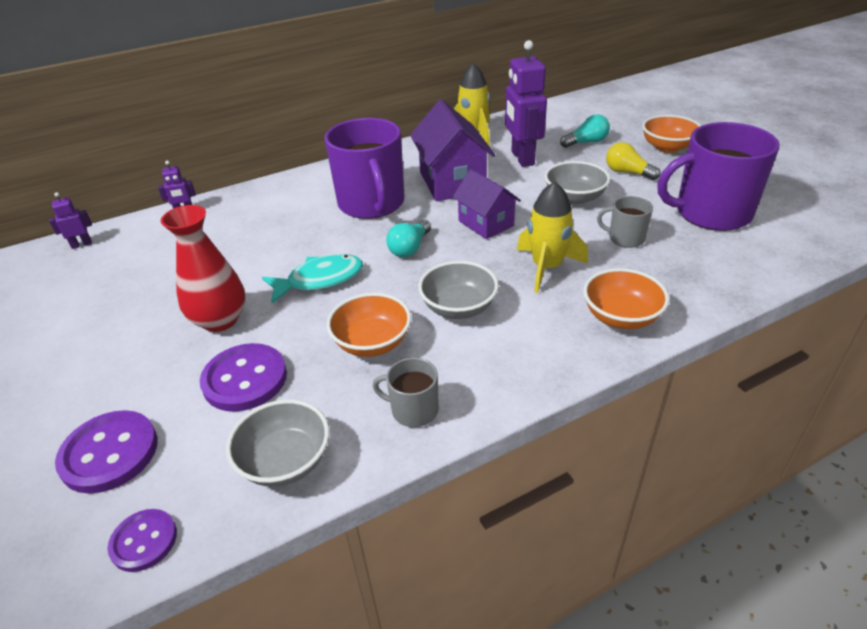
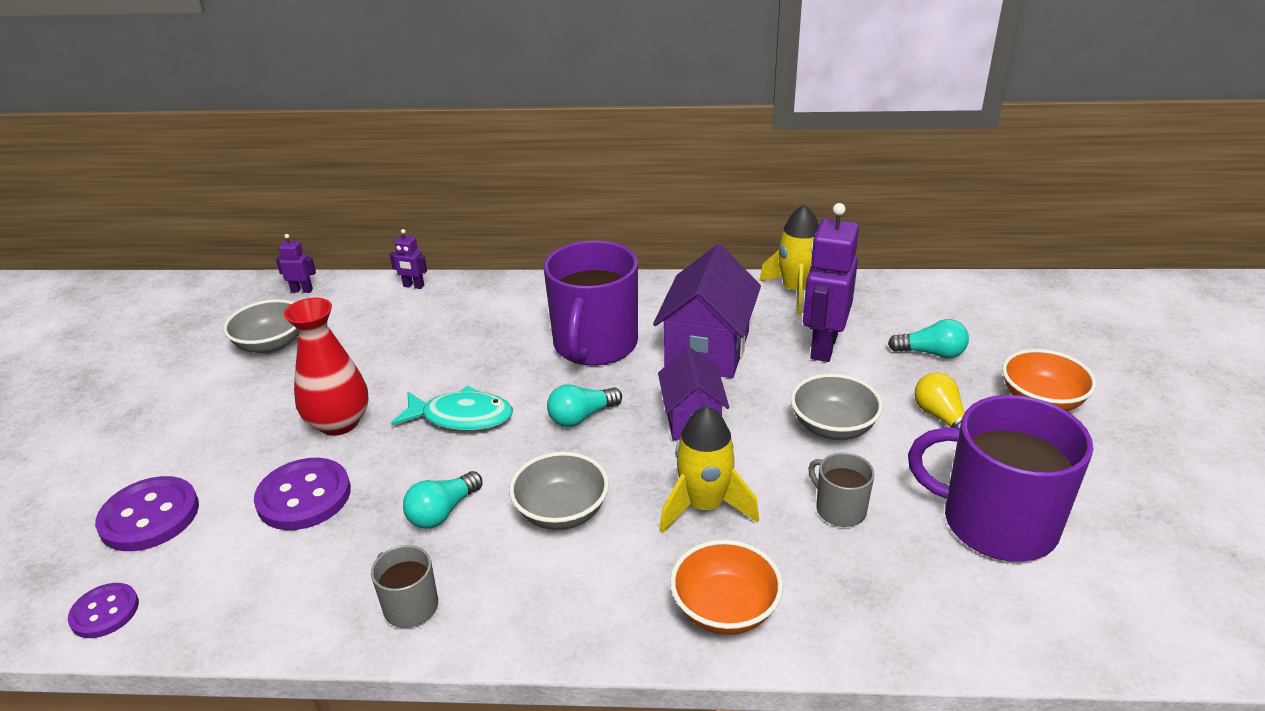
camera: 30 degrees right, 5 degrees down
grey bowl [226,399,329,487] -> grey bowl moved to [223,299,299,354]
orange bowl [326,293,411,357] -> turquoise light bulb [403,471,483,529]

